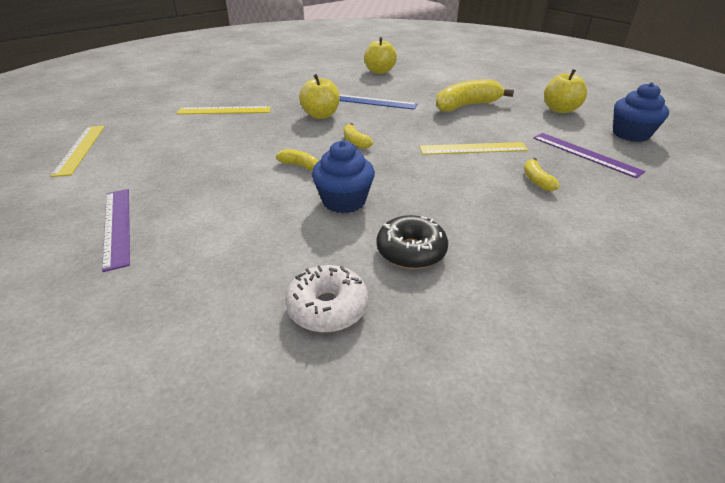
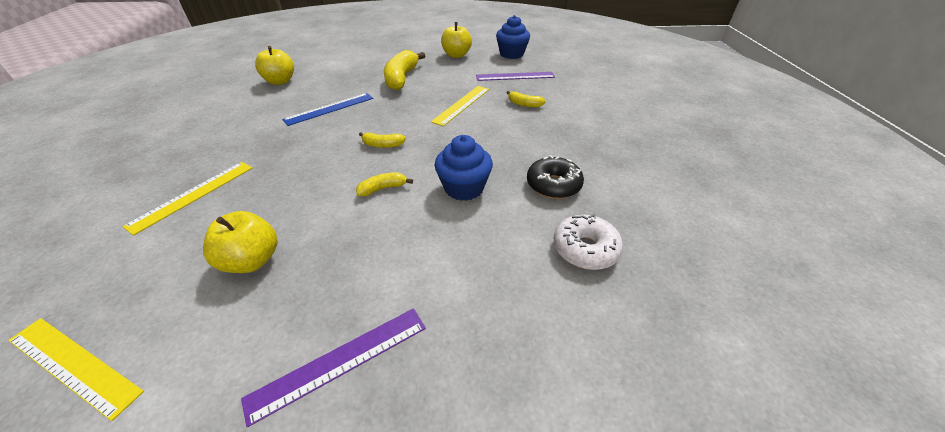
camera: 55 degrees left, 5 degrees up
purple ruler [102,189,130,272] -> purple ruler turned 45 degrees counterclockwise [241,308,426,427]
yellow apple [299,74,340,119] -> yellow apple moved to [203,211,278,273]

